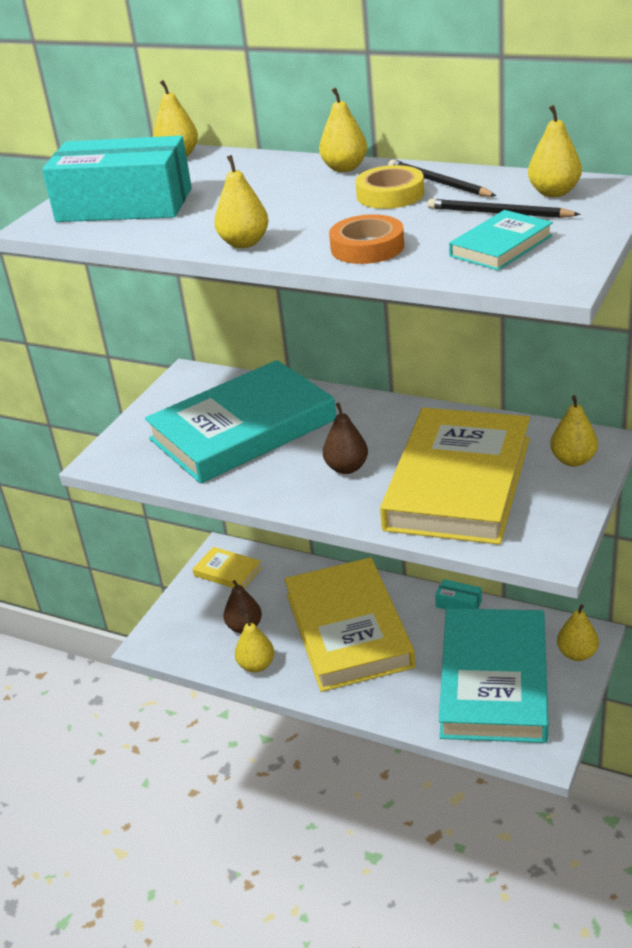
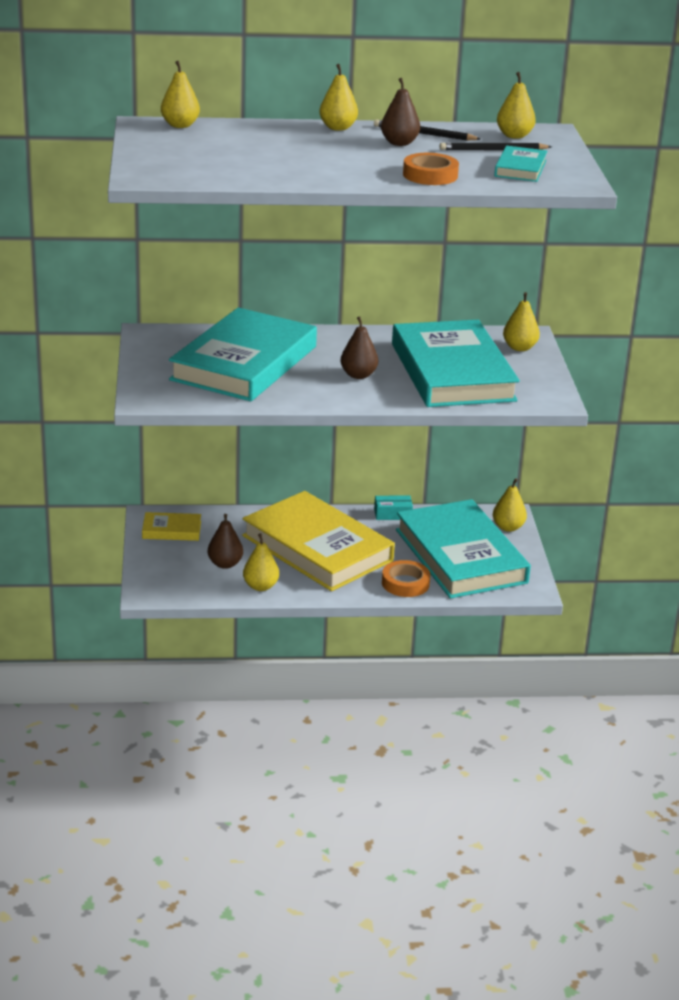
camera: 35 degrees left, 5 degrees down
turquoise box [42,136,192,222] -> none
yellow pear [214,155,268,248] -> none
yellow tape [355,165,424,209] -> brown pear [381,78,420,146]
yellow book [380,407,530,545] -> turquoise book [392,320,520,407]
none -> orange tape [382,560,430,597]

